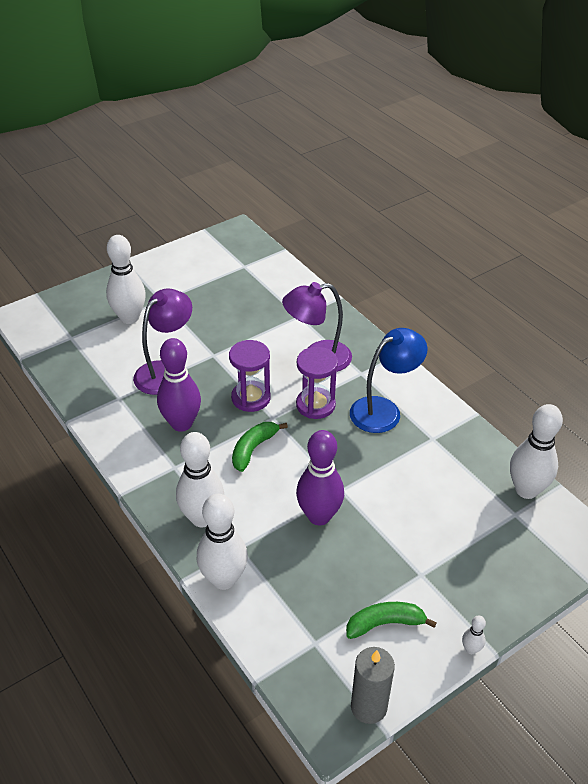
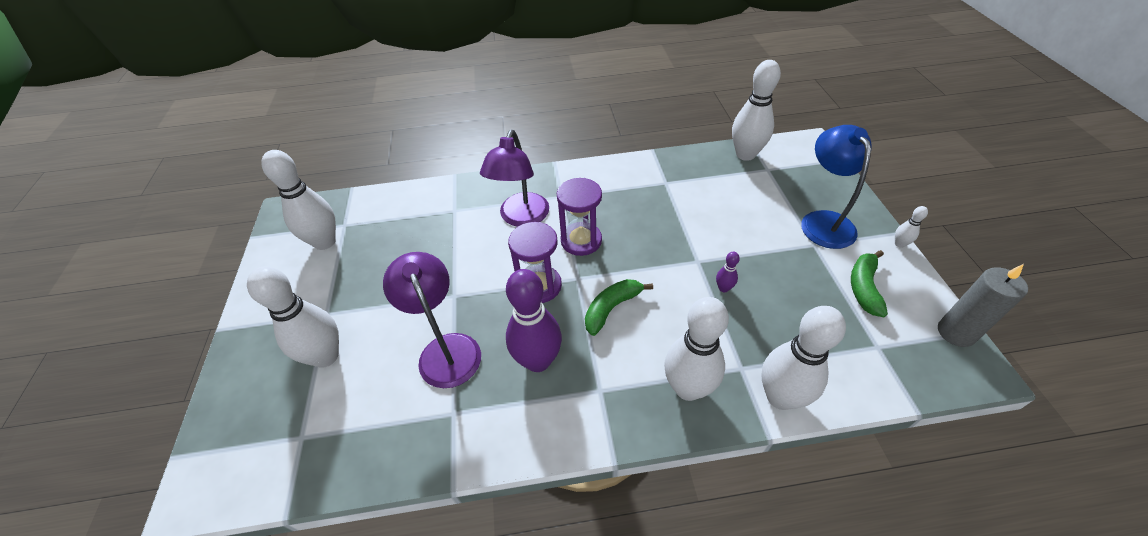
camera: 60 degrees left, 5 degrees up
green banana [232,422,288,472] -> green banana turned 75 degrees clockwise [585,279,653,336]
purple bowling pin [296,430,344,525] -> purple bowling pin [716,252,740,292], size x0.43
blue lamp [350,328,428,433] -> blue lamp moved to [801,125,872,249]
none -> white bowling pin [261,150,336,250]

